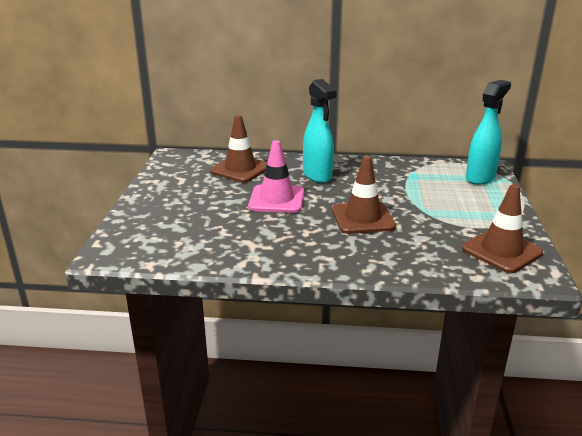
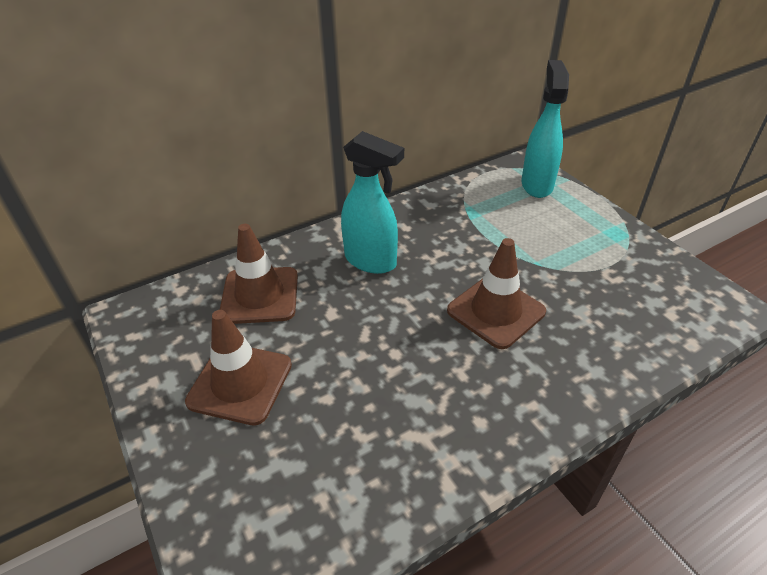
camera: 35 degrees left, 15 degrees up
pink traffic cone [248,140,304,213] -> none
brown traffic cone [462,184,543,273] -> brown traffic cone moved to [185,310,292,425]

